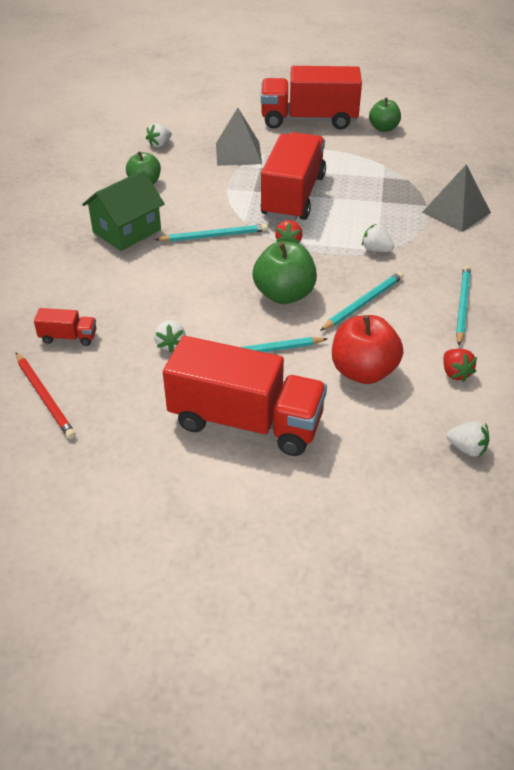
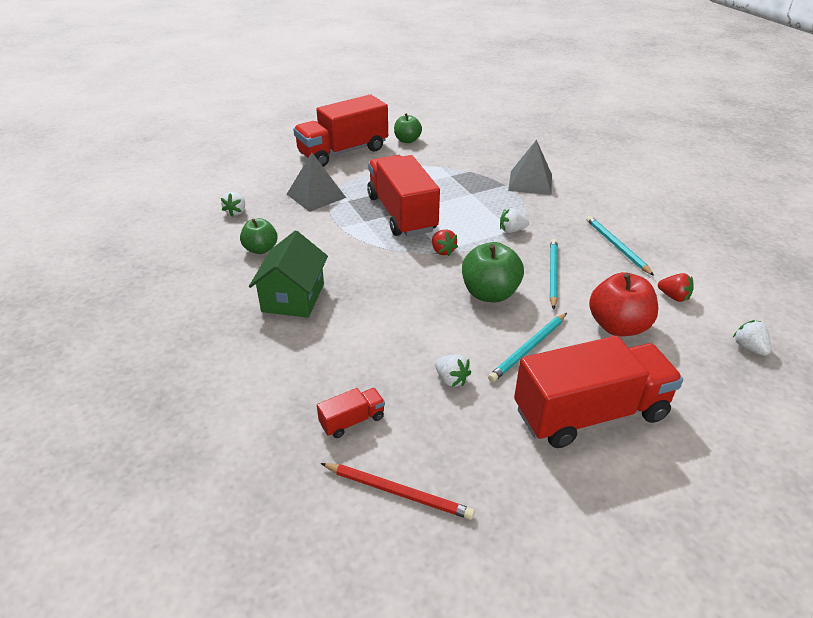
camera: 35 degrees left, 5 degrees down
turquoise pencil [155,224,268,242] -> none
white strawberry [446,421,489,457] -> white strawberry turned 105 degrees counterclockwise [733,320,771,356]

